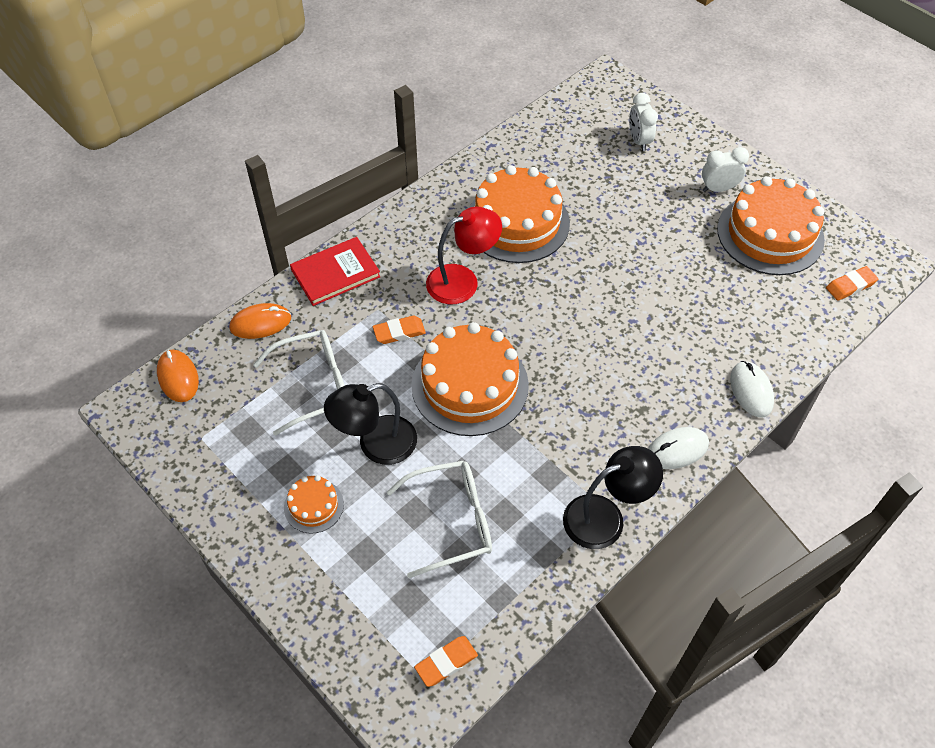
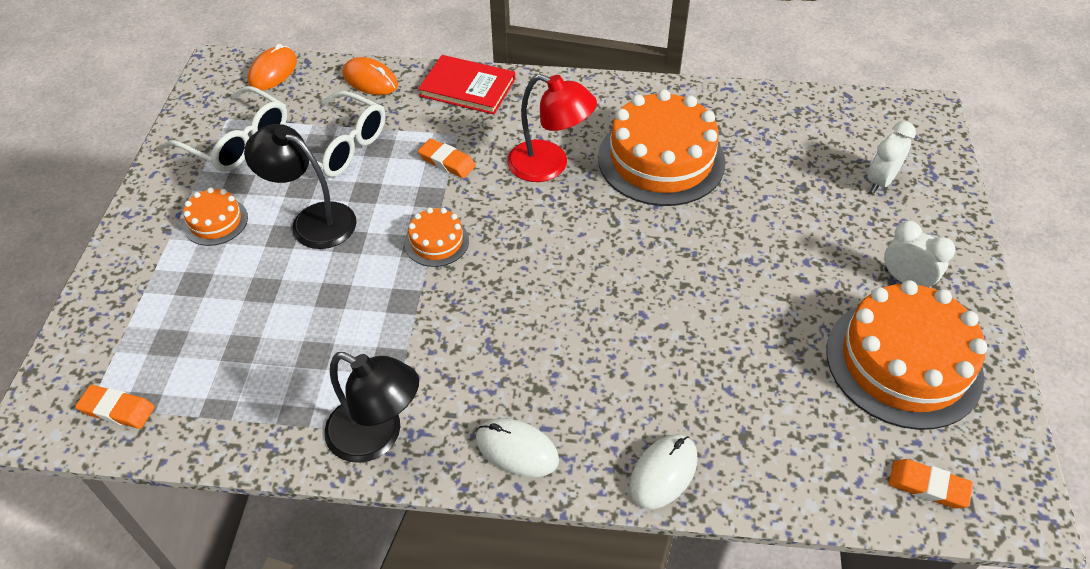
camera: 50 degrees right, 5 degrees down
white glasses [387,461,492,578] -> white glasses moved to [165,86,287,172]
orange cake [411,322,529,436] -> orange cake [404,207,469,267], size x0.47

